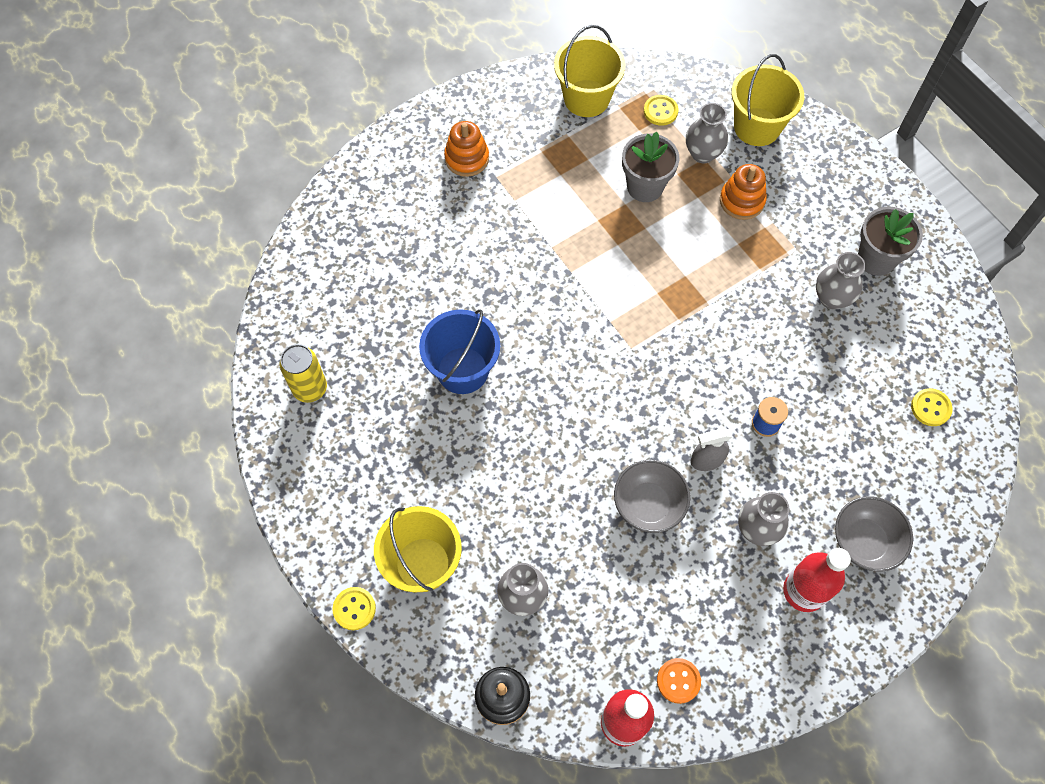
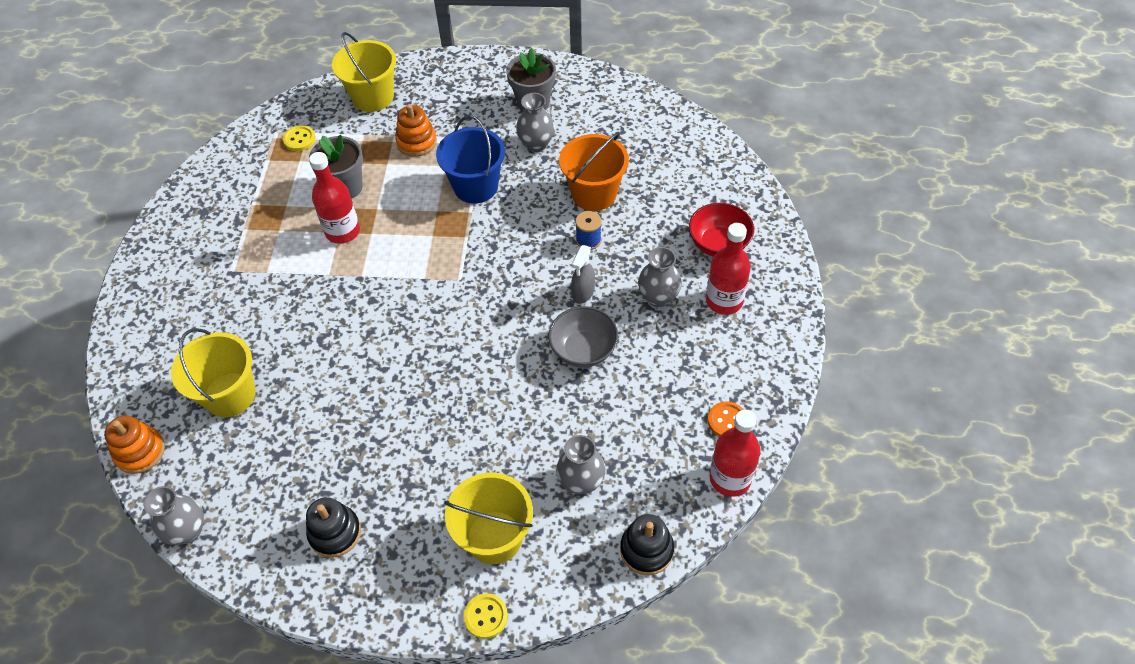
camera: 50 degrees left, 10 degrees down
yellow can [280,344,327,403] -> none
blue bucket [419,309,500,394] -> blue bucket moved to [436,115,505,204]
orange stacking toy [444,121,489,177] -> orange stacking toy moved to [104,416,165,474]
yellow bucket [554,25,626,117] -> yellow bucket moved to [171,328,256,417]
grey vase [686,103,728,163] -> grey vase moved to [144,486,204,545]
grey bowl [835,496,913,572] -> red bowl [689,203,754,257]
yellow button [911,388,953,426] -> none
none -> black stacking toy [306,497,361,558]
none -> red bottle [309,152,360,244]
none -> orange bucket [559,132,629,211]

